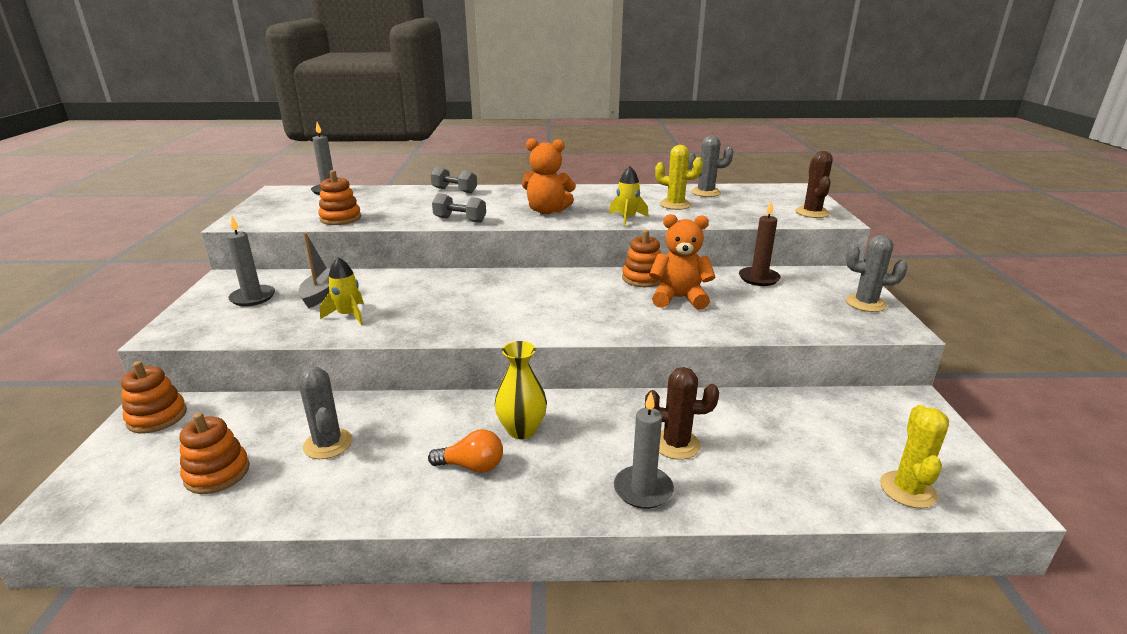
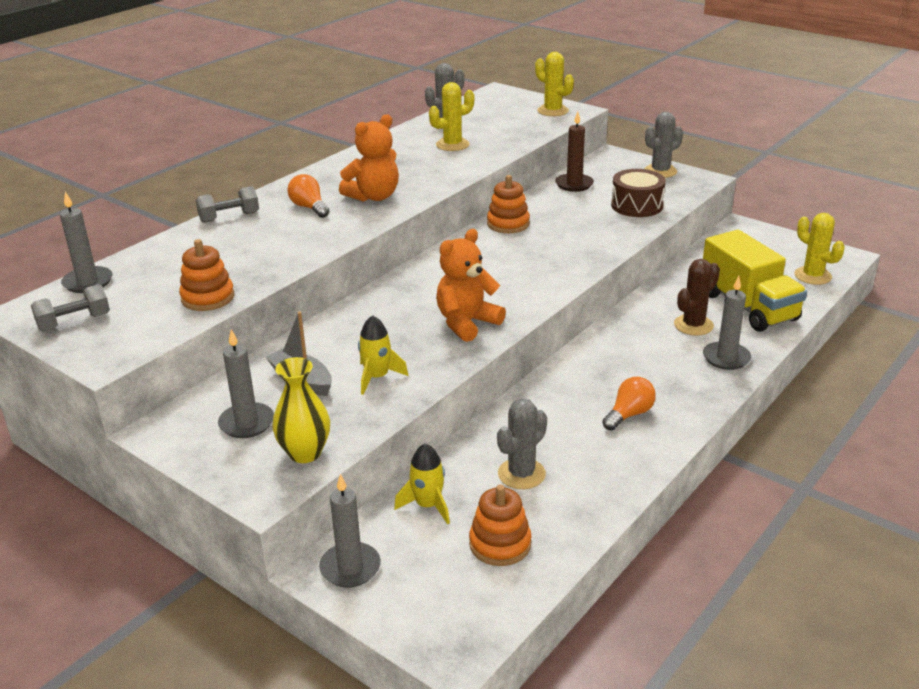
camera: 50 degrees left, 5 degrees up
orange stacking toy [121,361,187,433] -> grey candle [319,474,381,587]
grey cactus [298,367,353,459] -> grey cactus turned 60 degrees counterclockwise [497,398,547,489]
grey dumbbell [432,193,486,223] -> grey dumbbell moved to [31,284,110,331]
yellow vase [495,341,547,439] -> yellow vase moved to [273,357,330,463]
yellow rocket [609,166,649,227] -> yellow rocket moved to [394,444,450,524]
orange teddy bear [649,214,715,310] -> orange teddy bear moved to [436,229,506,342]
brown cactus [795,151,833,218] -> yellow cactus [535,52,574,116]
none -> orange light bulb [287,174,329,218]
none -> brown drum [611,169,666,217]
none -> yellow truck [703,230,807,332]

